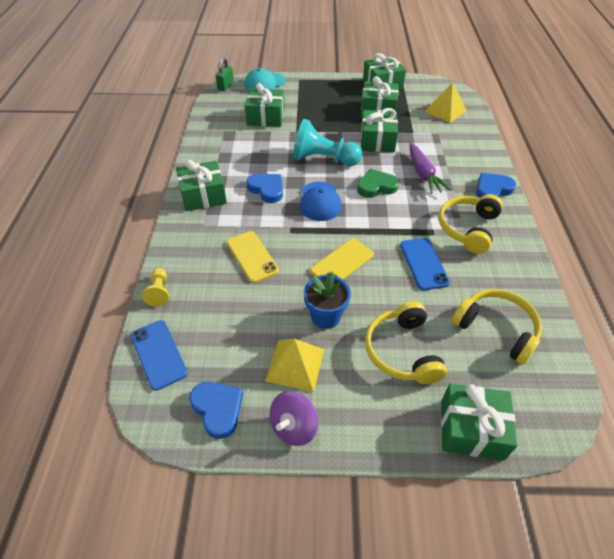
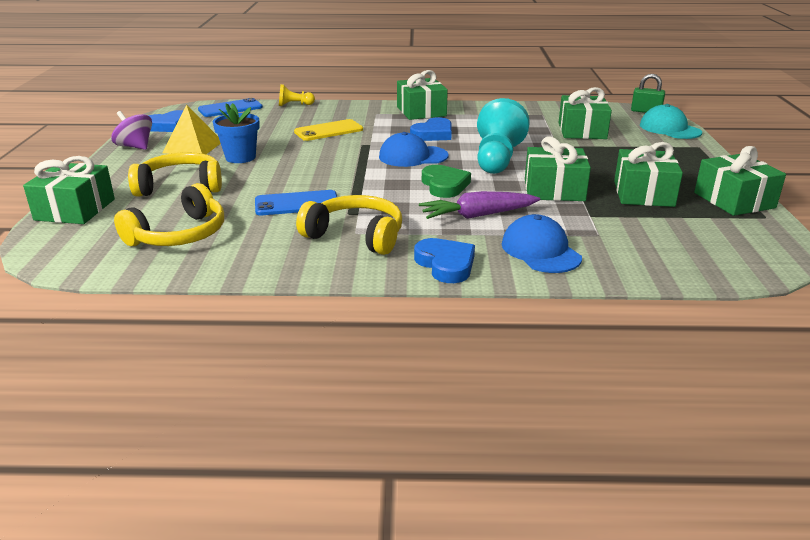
camera: 90 degrees right, 20 degrees down
yellow phone [310,239,374,280] -> none
yellow pyramid [425,82,467,123] -> none
none -> blue cap [502,214,582,273]

